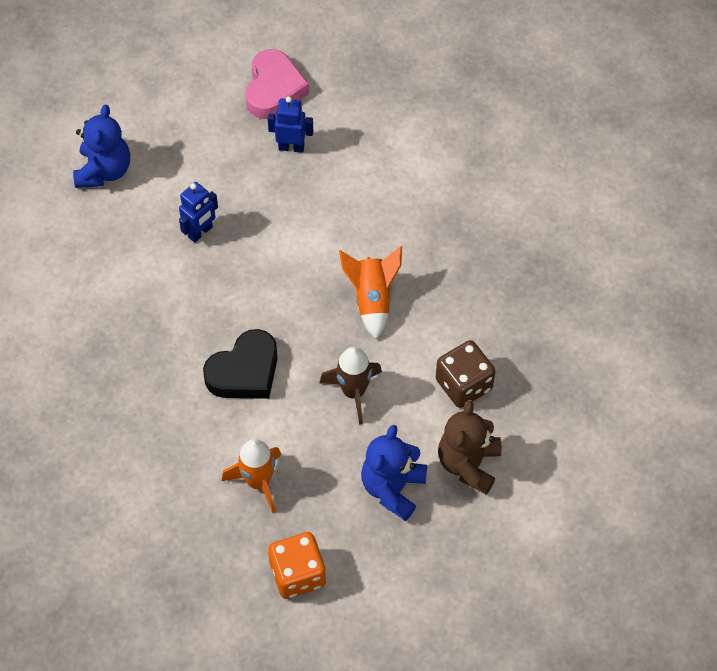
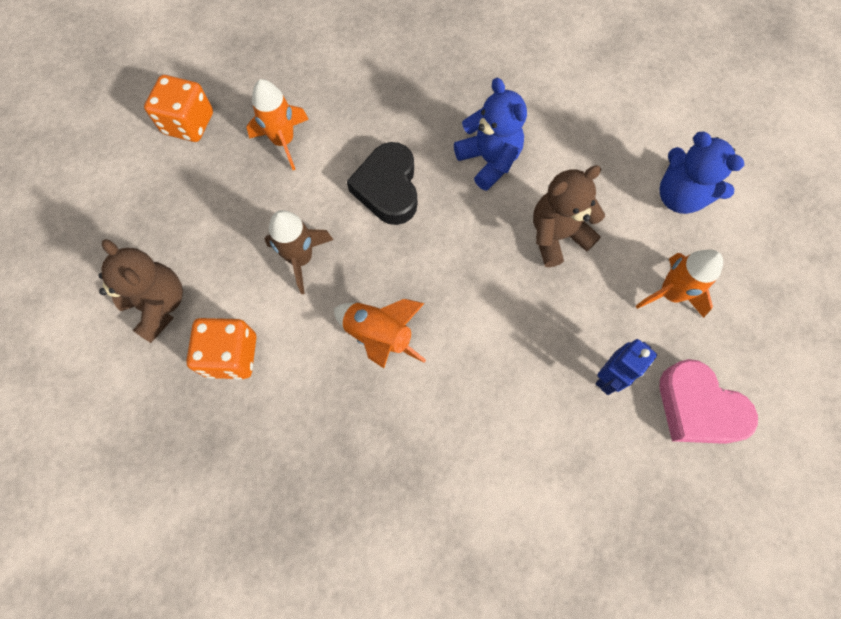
camera: 125 degrees right, 10 degrees up
blue robot [179,182,218,243] -> brown teddy bear [533,165,605,267]
blue teddy bear [361,425,427,521] -> blue teddy bear moved to [454,78,527,191]
brown dice [436,340,495,408] -> orange dice [186,318,256,380]
none -> orange rocket [636,250,723,318]

